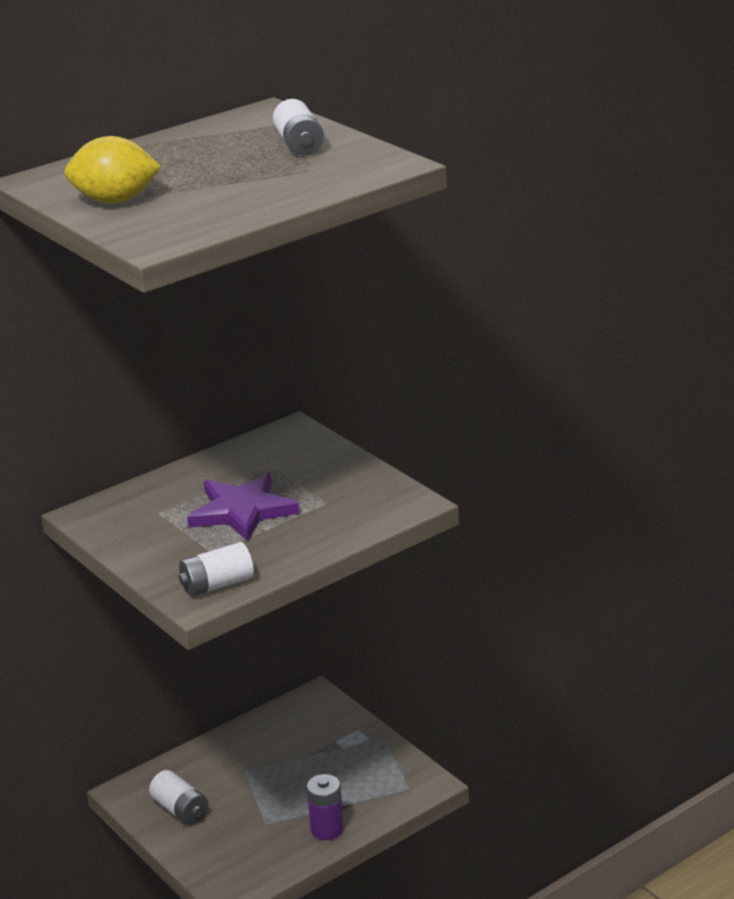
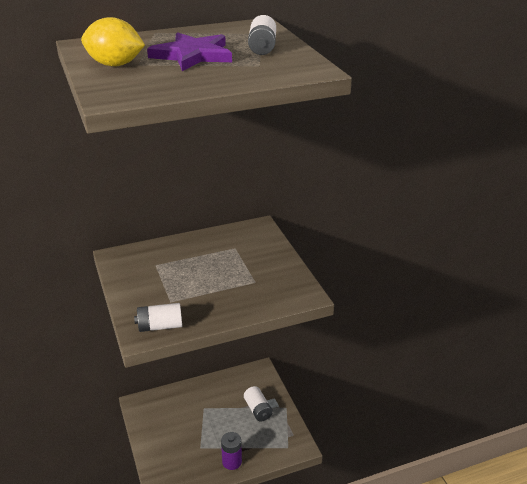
camera: 15 degrees right, 5 degrees up
white battery [149,770,209,825] -> white battery moved to [244,386,273,422]
purple star [187,473,300,542] -> purple star moved to [147,32,232,71]

